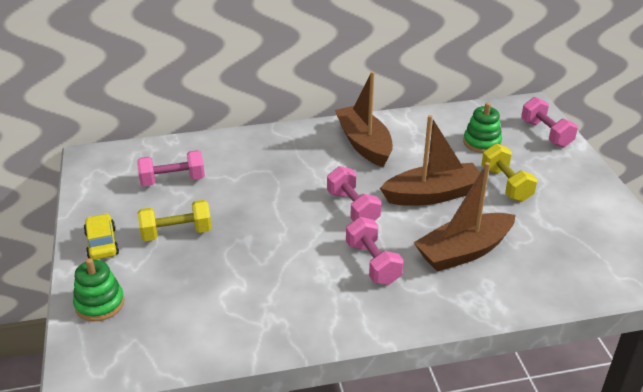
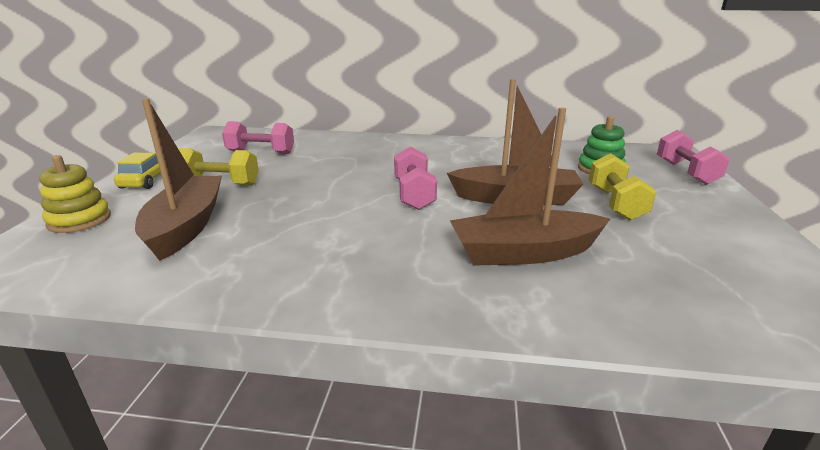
camera: 20 degrees right, 10 degrees down
green stacking toy [73,258,125,321] -> yellow stacking toy [39,155,111,233]
brown boat [335,71,393,167] -> brown boat moved to [135,98,222,261]
pink dumbbell [346,217,404,285] -> none

